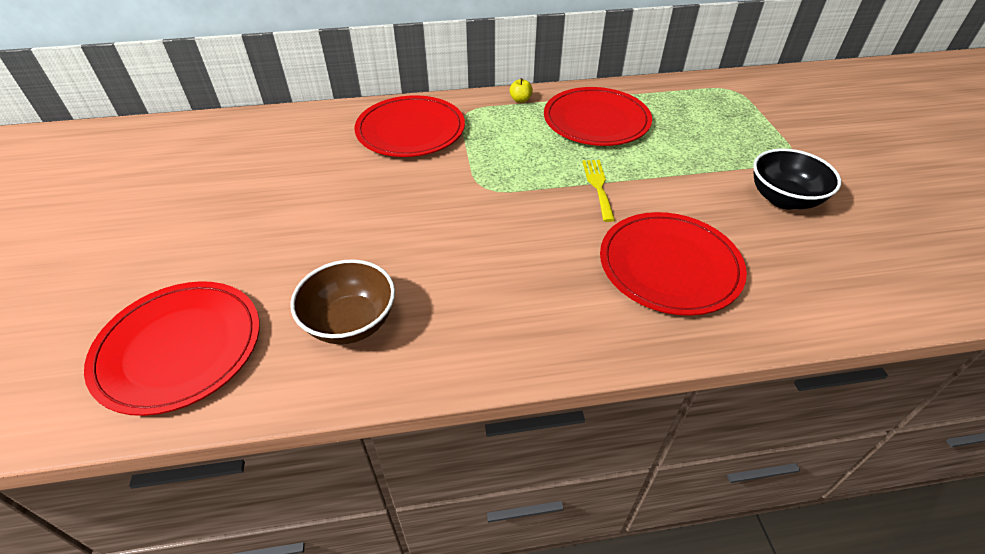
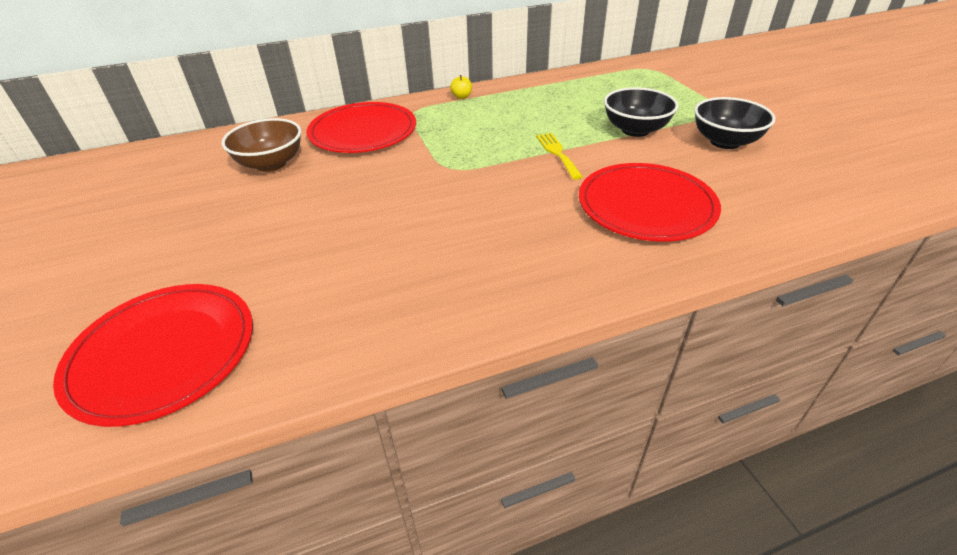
camera: 10 degrees left, 5 degrees down
brown bowl [290,259,395,344] -> brown bowl moved to [221,118,301,172]
red plate [544,87,652,146] -> none
none -> black bowl [604,87,678,137]

